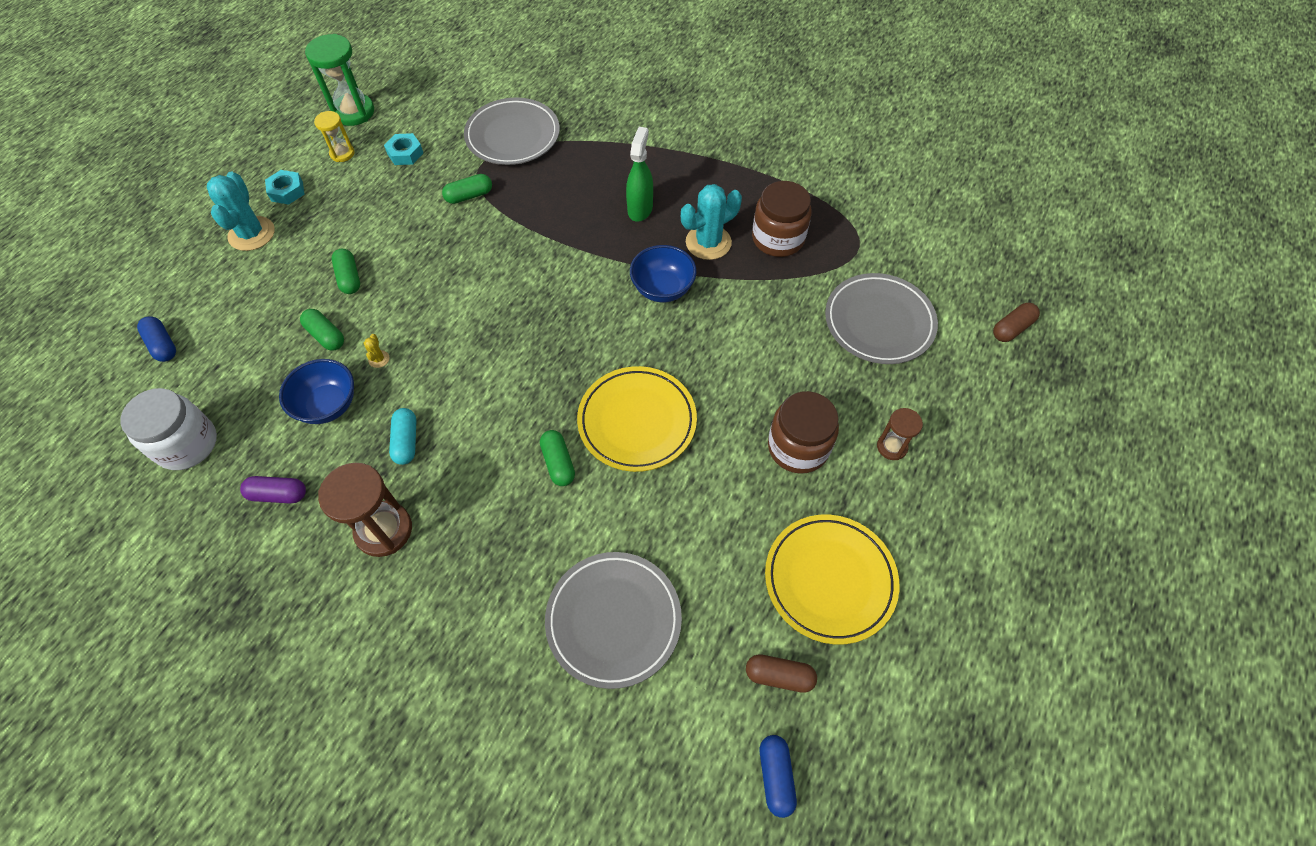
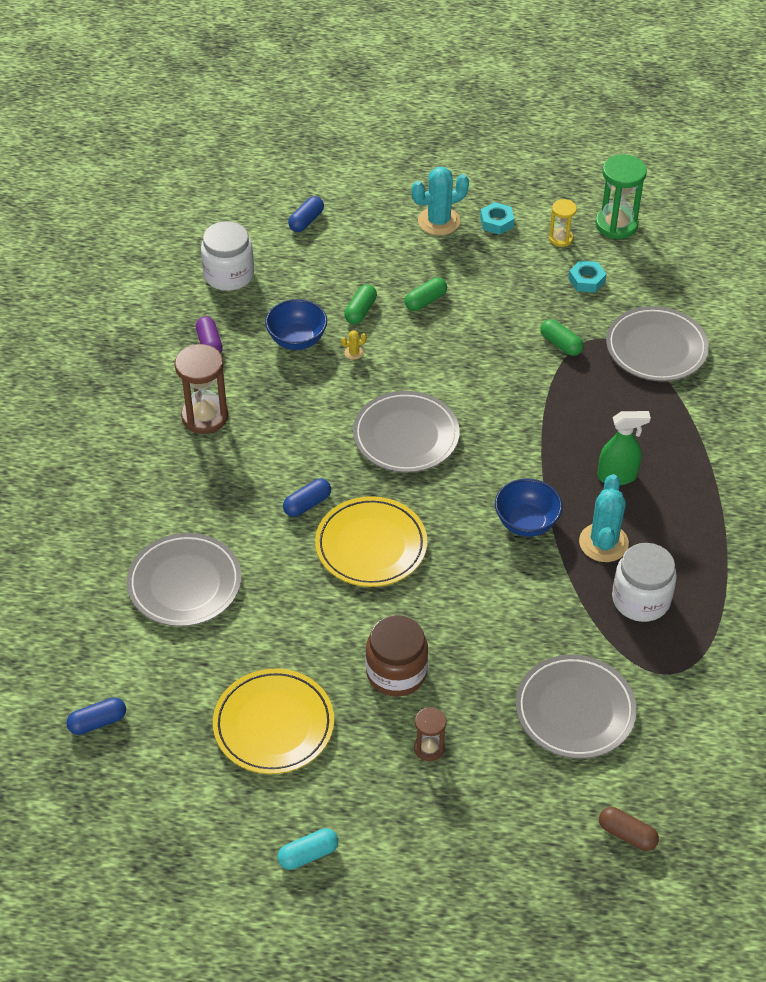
camera: 70 degrees right, 10 degrees down
turquoise capsule [389,408,416,465] -> turquoise capsule moved to [277,828,338,870]
green capsule [540,430,575,486] -> blue capsule [283,479,331,517]
turquoise cactus [681,184,742,260] -> turquoise cactus turned 60 degrees clockwise [579,474,629,562]
brown capsule [746,654,817,693] -> none
brown jar [752,181,812,257] -> white jar [612,543,677,622]
none -> grey plate [353,391,460,473]

